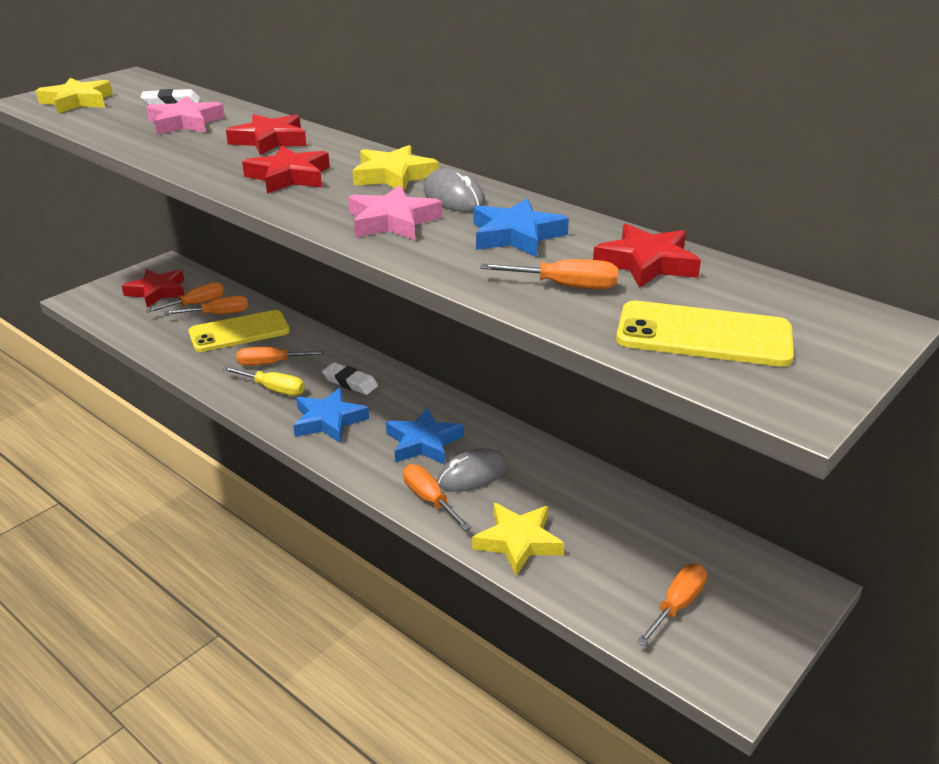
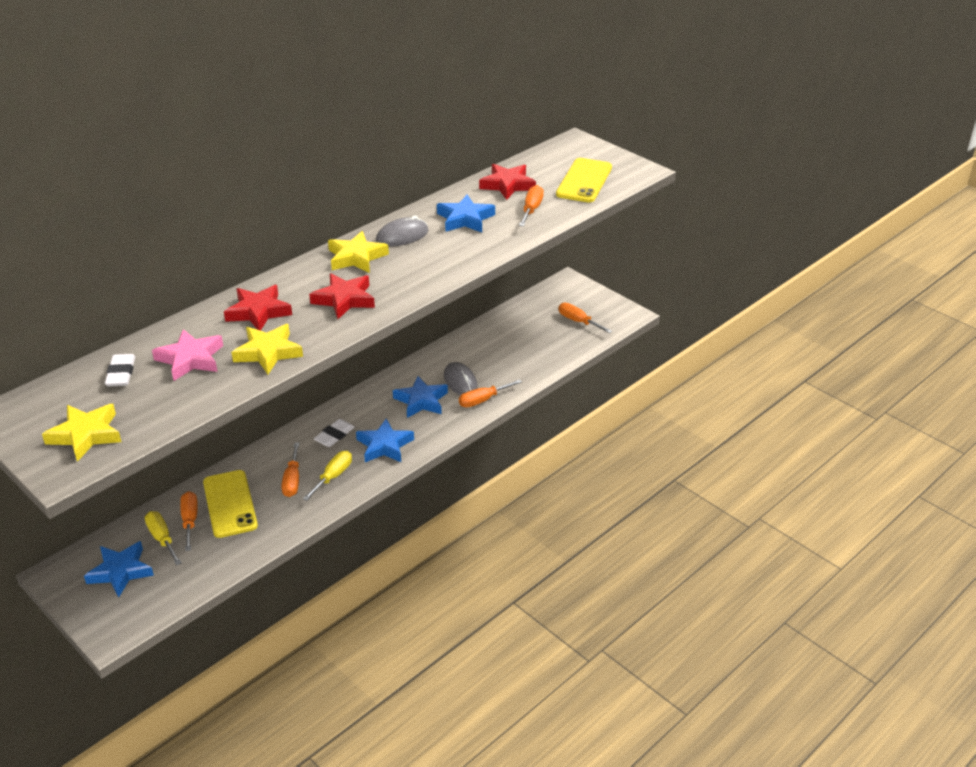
camera: 85 degrees left, 5 degrees up
red star [122,269,184,307] -> blue star [84,541,154,598]
orange screwdriver [146,282,224,313] -> yellow screwdriver [145,511,182,565]
pink star [348,185,442,240] -> none
yellow star [472,503,564,576] -> yellow star moved to [231,324,303,374]

